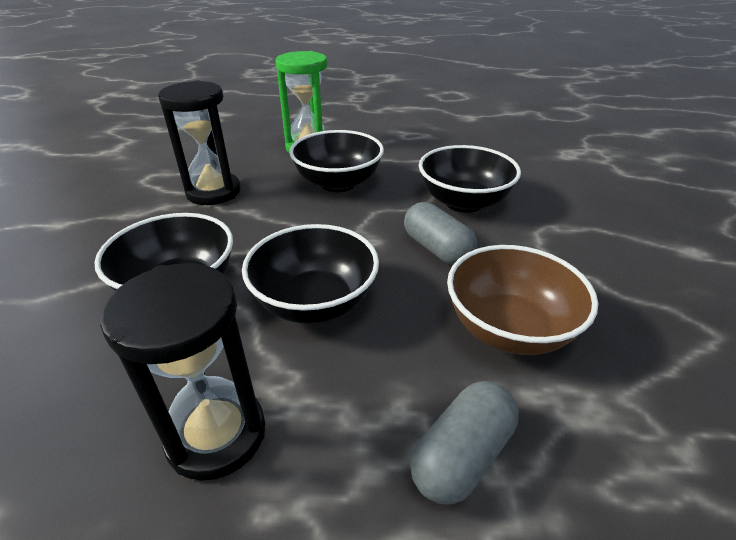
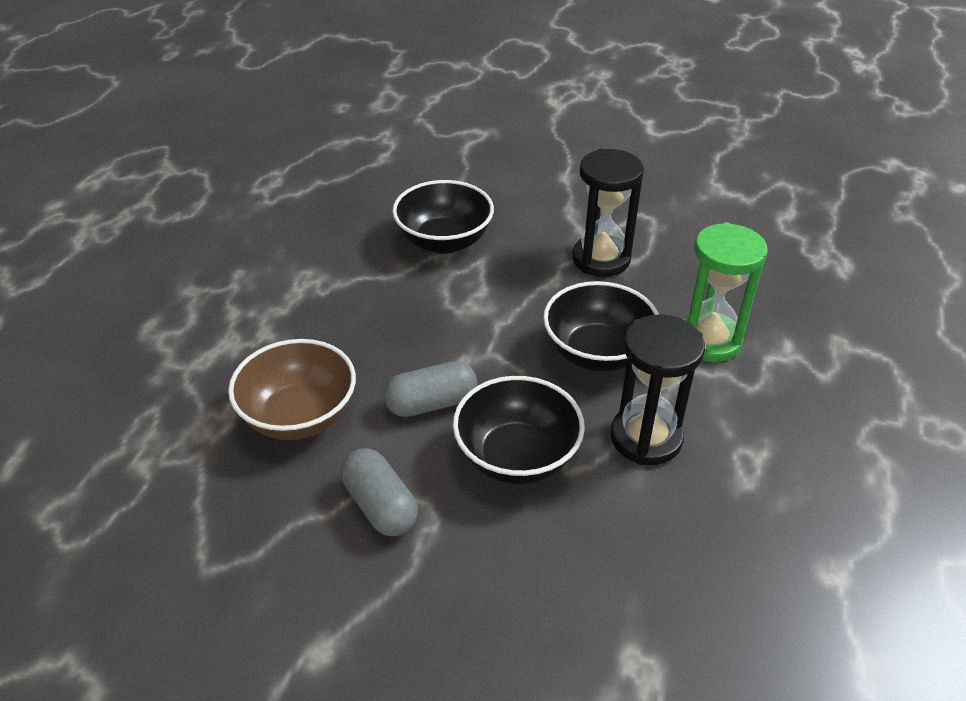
camera: 105 degrees right, 5 degrees up
black hourglass [100,263,265,481] -> black hourglass moved to [610,314,705,465]
black bowl [242,224,379,324] -> none
grey capsule [410,381,518,505] -> grey capsule moved to [341,448,418,536]

